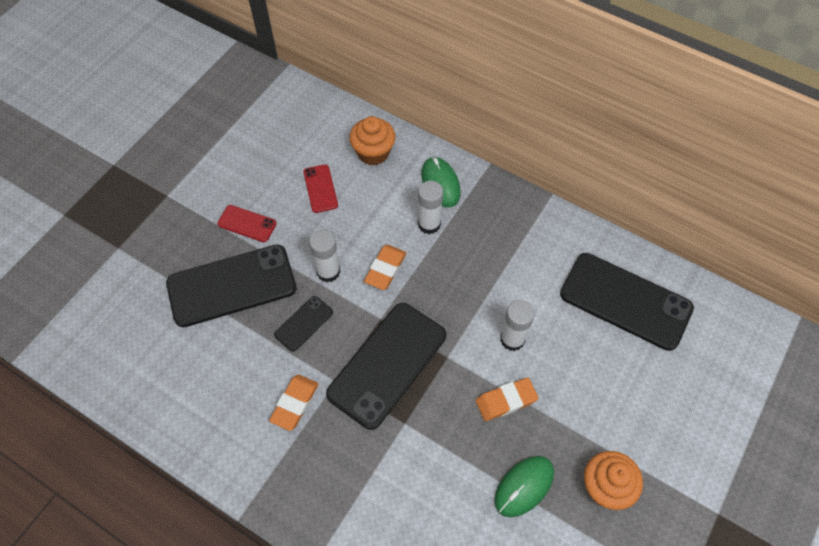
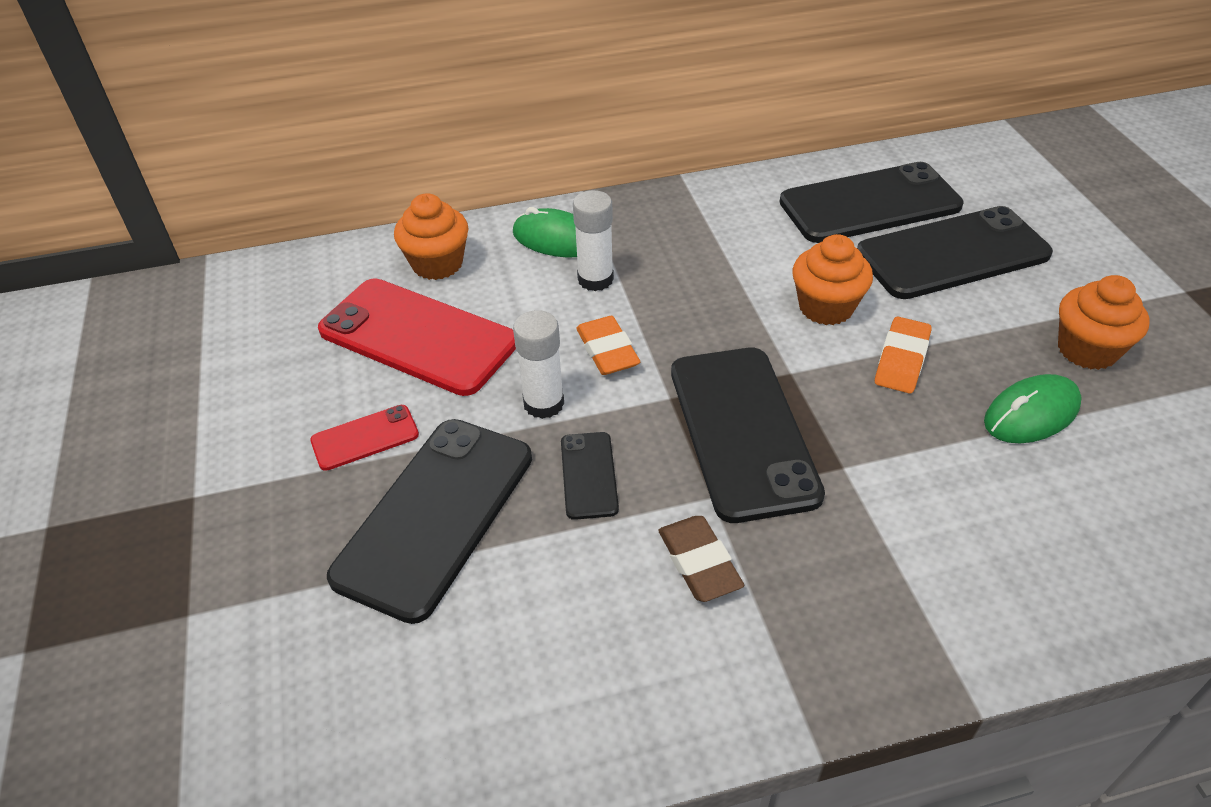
camera: 45 degrees left, 15 degrees down
orange eraser [269,374,319,431] -> brown eraser [658,516,744,602]
red phone [303,164,338,213] -> red phone [318,278,516,396], size x2.11
green mouse [495,456,554,517] -> green mouse turned 60 degrees clockwise [984,374,1082,443]
white glue stick [500,300,535,351] -> orange cupcake [793,234,873,325]
none -> black phone [857,206,1053,299]

